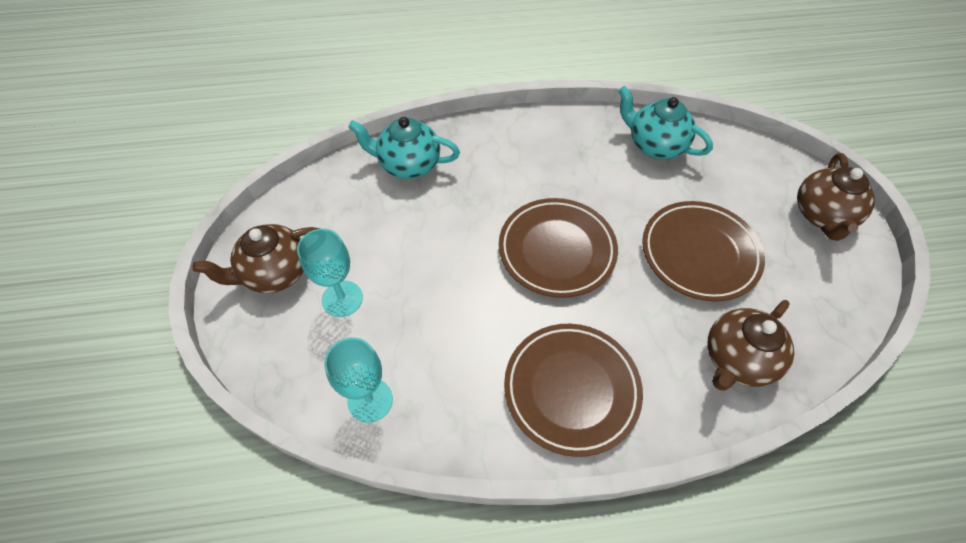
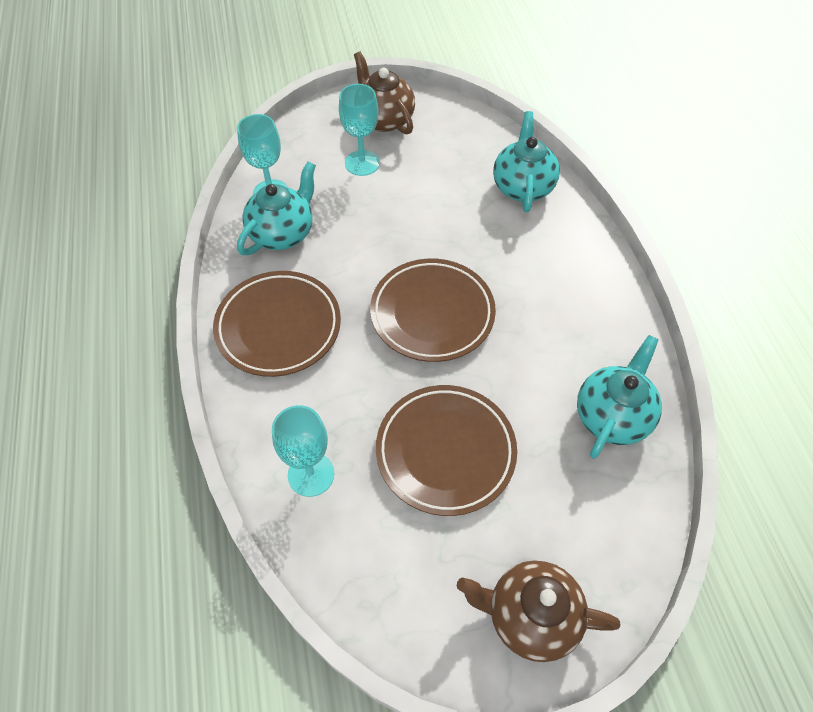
camera: 85 degrees right, 0 degrees up
brown teapot [708,300,794,391] -> turquoise goblet [272,405,334,497]
none -> turquoise teapot [237,161,316,255]

